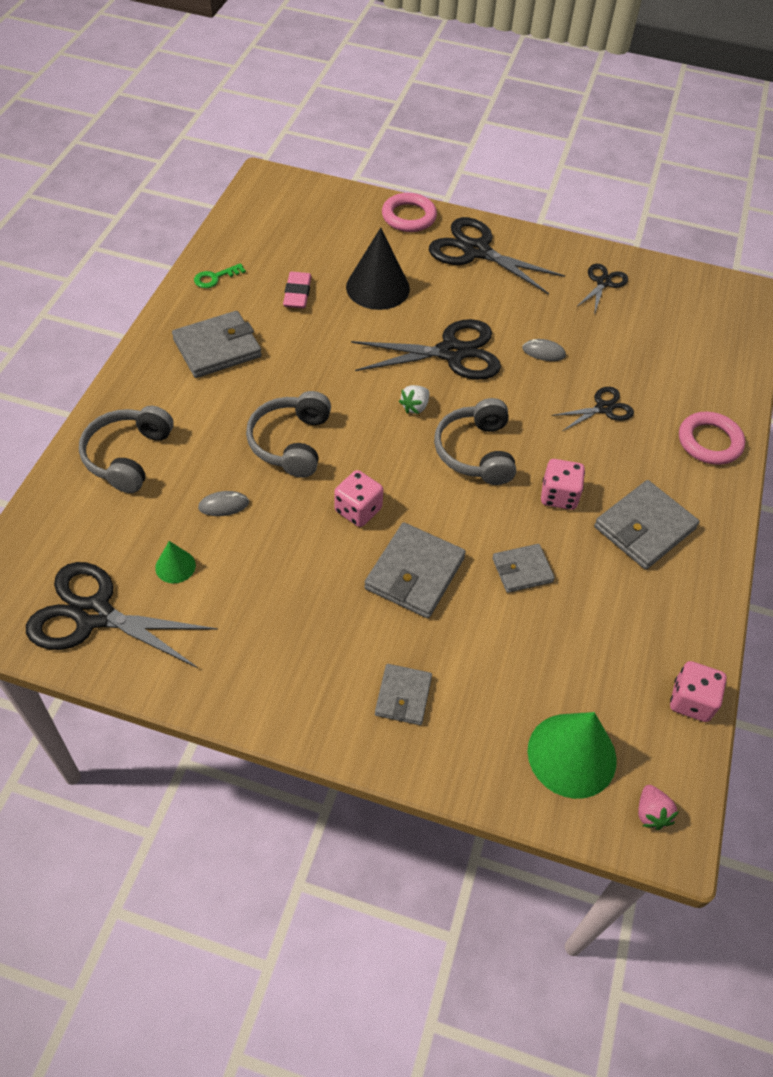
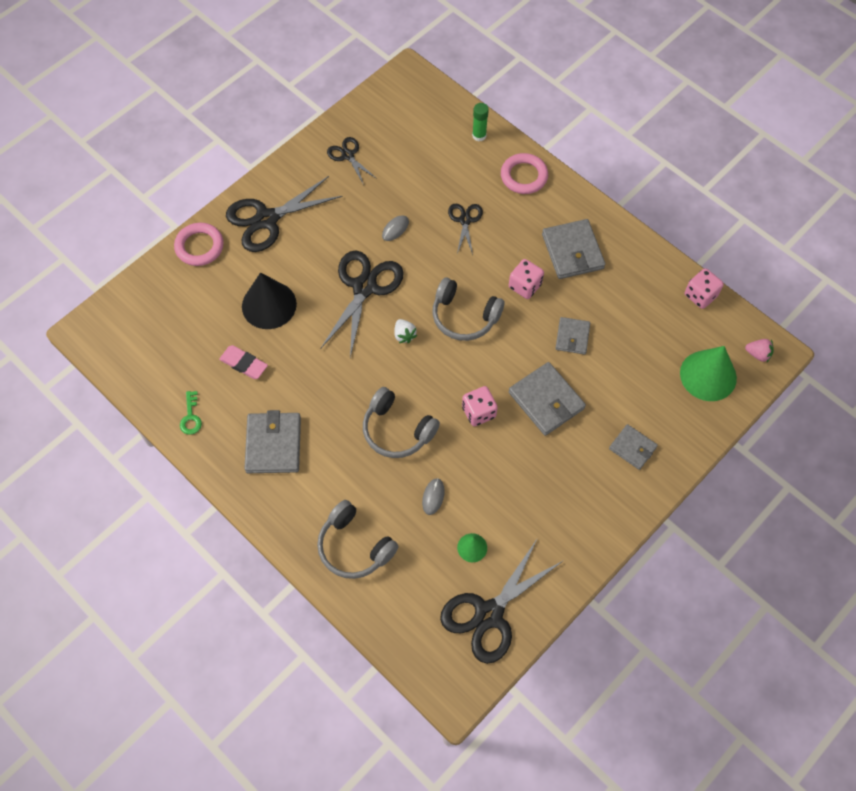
camera: 60 degrees left, 10 degrees up
none -> green glue stick [472,103,489,141]

